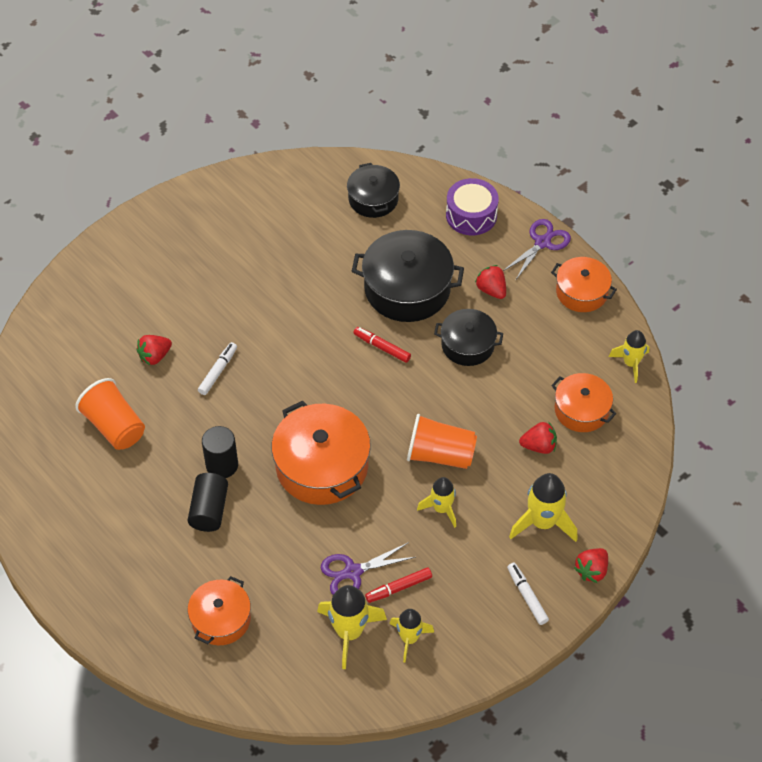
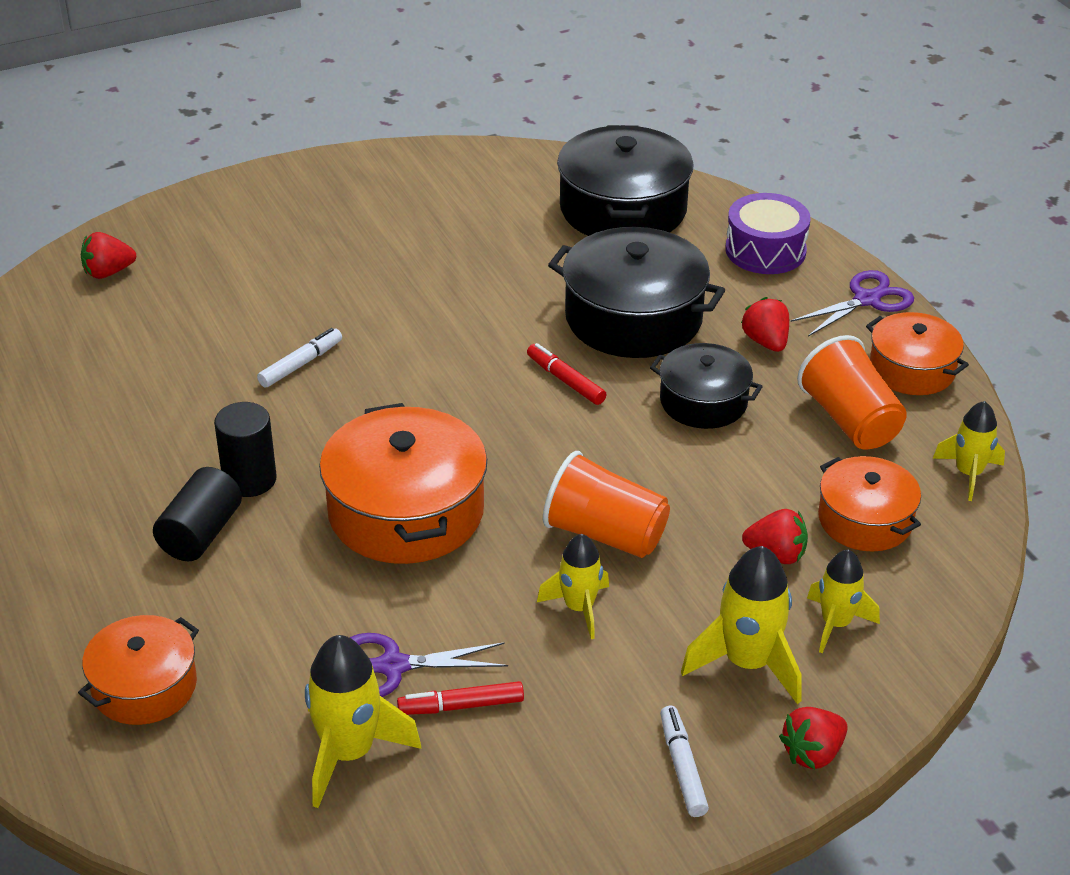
camera: 15 degrees right, 15 degrees down
orange cup [75,378,145,450] -> orange cup moved to [797,335,907,450]
red strawberry [136,335,172,365] -> red strawberry moved to [81,232,136,279]
black pot [347,163,400,218] -> black pot [557,125,694,236], size x1.65
yellow rocket [389,609,434,662] -> yellow rocket moved to [807,549,880,653]

